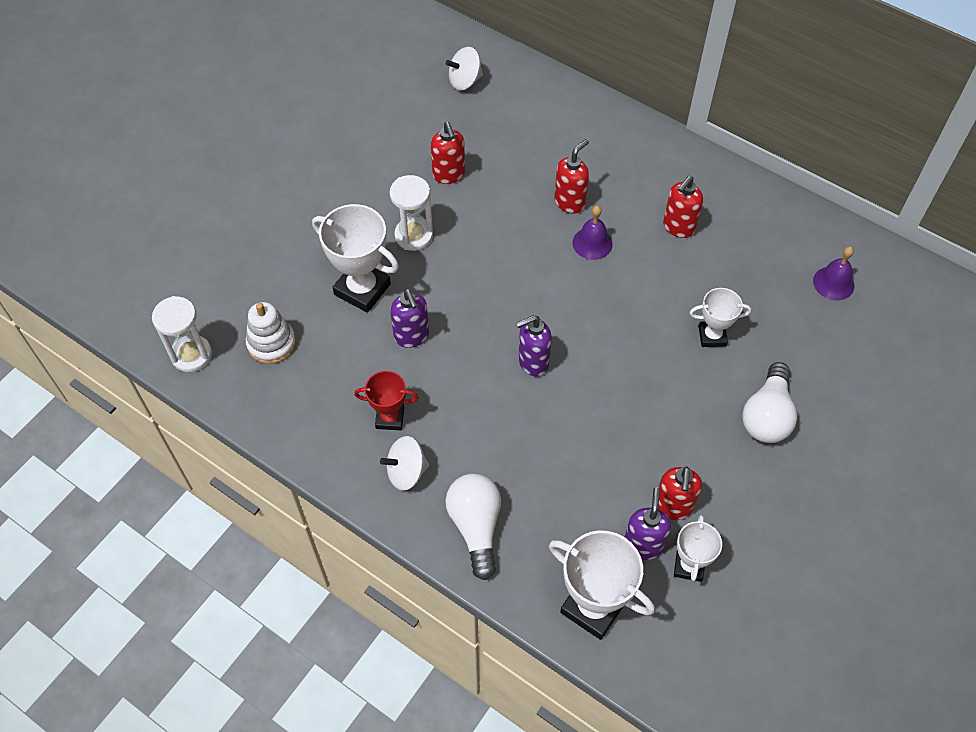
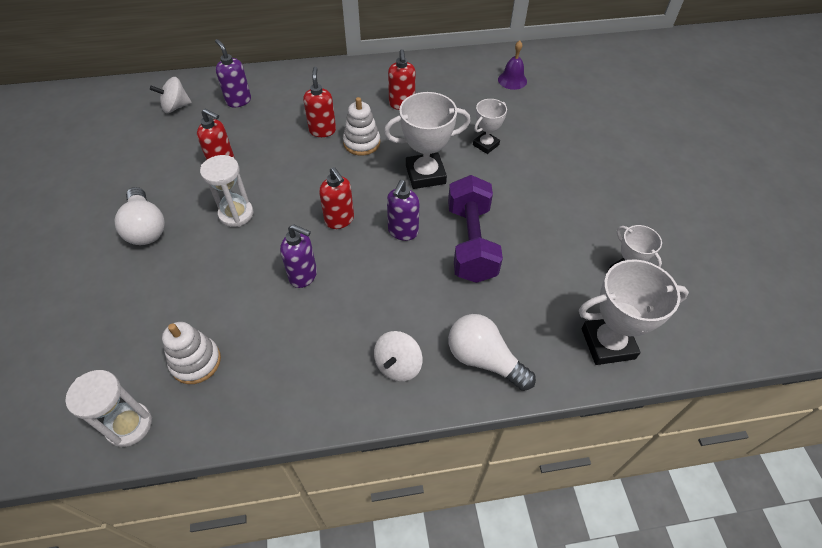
camera: 45 degrees left, 5 degrees down
white trophy [312,204,399,313] -> white trophy moved to [384,92,471,189]
red trophy [354,371,419,430] -> none
white spinning top [446,47,483,91] -> white spinning top turned 45 degrees clockwise [150,77,192,113]
purple bell [572,205,613,260] -> white stacking toy [343,97,380,156]
purple soap dispenser [625,488,671,560] -> purple soap dispenser moved to [215,39,251,108]
red soap dispenser [658,467,702,520] -> red soap dispenser moved to [319,167,354,229]
white light bulb [742,362,797,443] -> white light bulb moved to [114,187,165,245]
none -> purple dumbbell [448,175,503,283]

